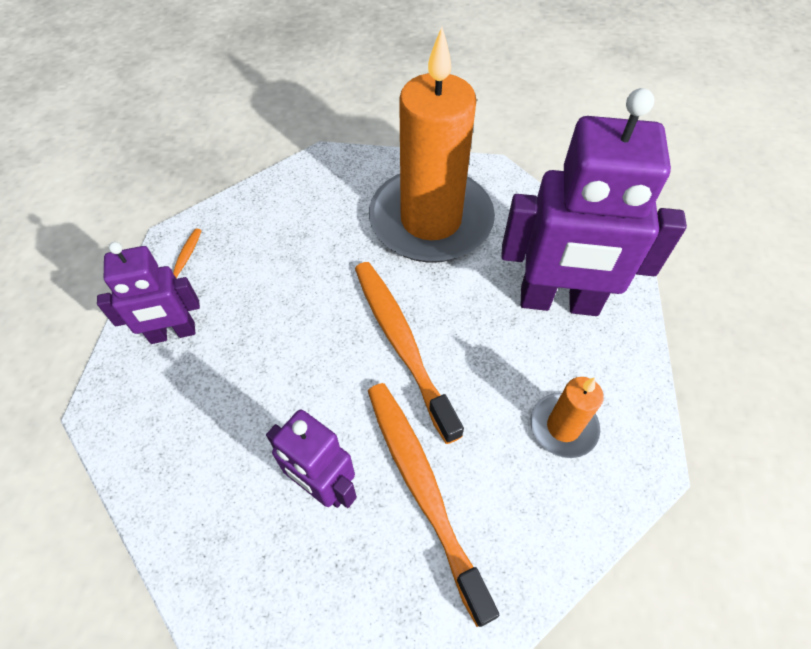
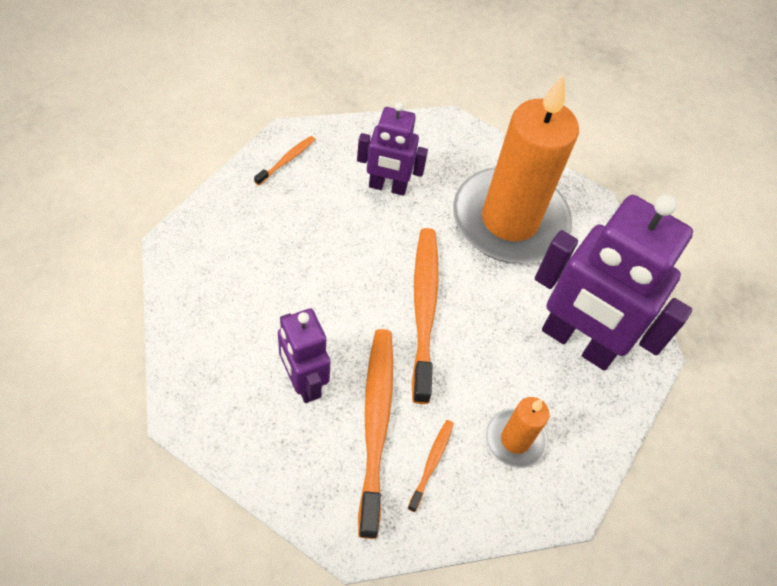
camera: 20 degrees right, 0 degrees up
purple robot [97,242,200,344] -> purple robot moved to [357,102,428,196]
none -> orange toothbrush [407,420,454,512]

